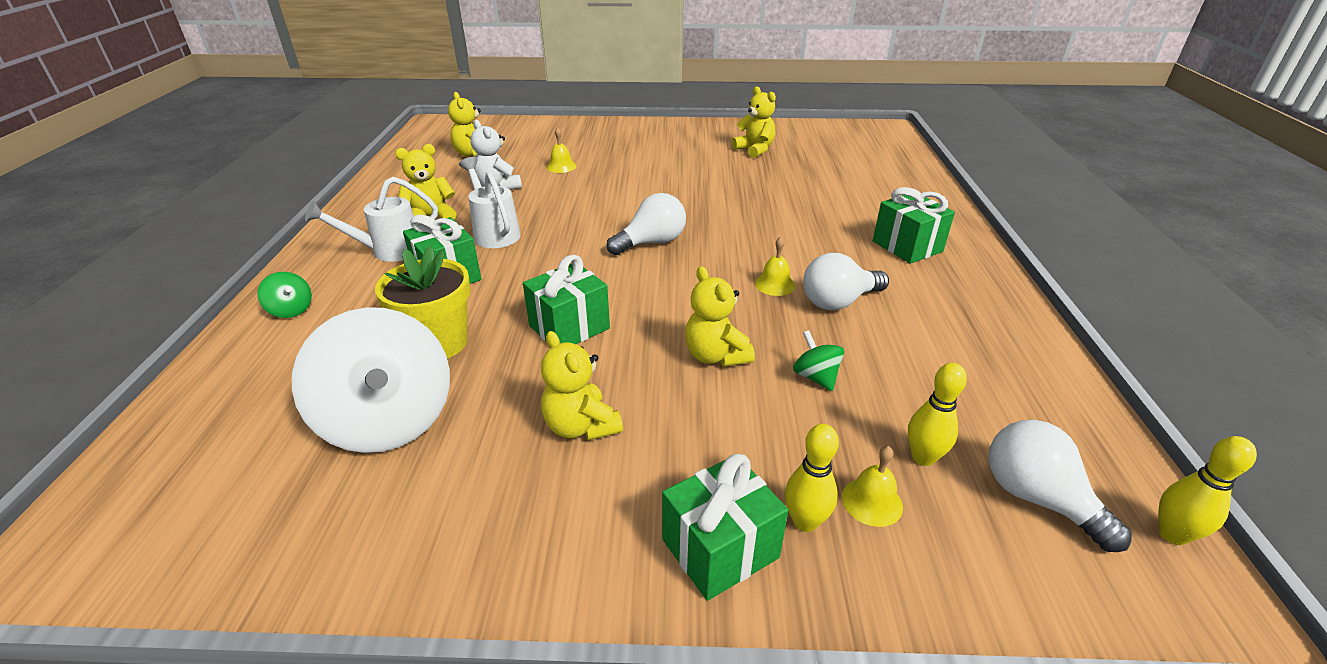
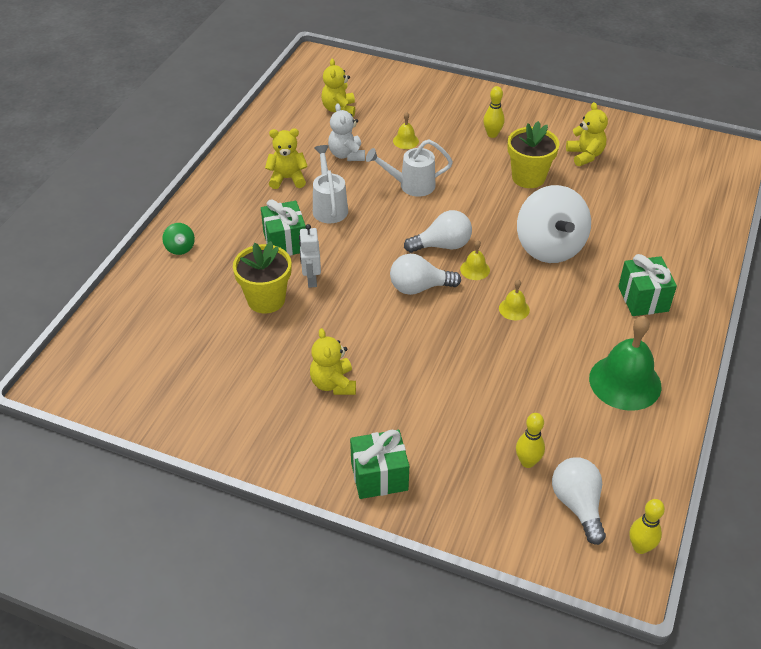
camera: 20 degrees right, 10 degrees up
white spinning top [292,307,450,453] -> white spinning top moved to [517,185,591,263]
white watering can [305,177,438,262] -> white watering can moved to [366,139,453,197]
green gift [523,255,610,344] -> none
yellow teddy bear [685,266,755,367] -> none
yellow bowling pin [785,424,839,532] -> yellow bowling pin moved to [483,86,504,138]
green spinning top [793,330,844,391] -> none
white light bulb [803,253,889,310] -> white light bulb moved to [390,254,461,295]
yellow bell [842,446,903,527] -> yellow bell moved to [460,240,490,280]
none -> white robot [299,224,321,288]
none -> yellow flower pot [508,121,560,188]
none -> green bell [589,316,661,411]

